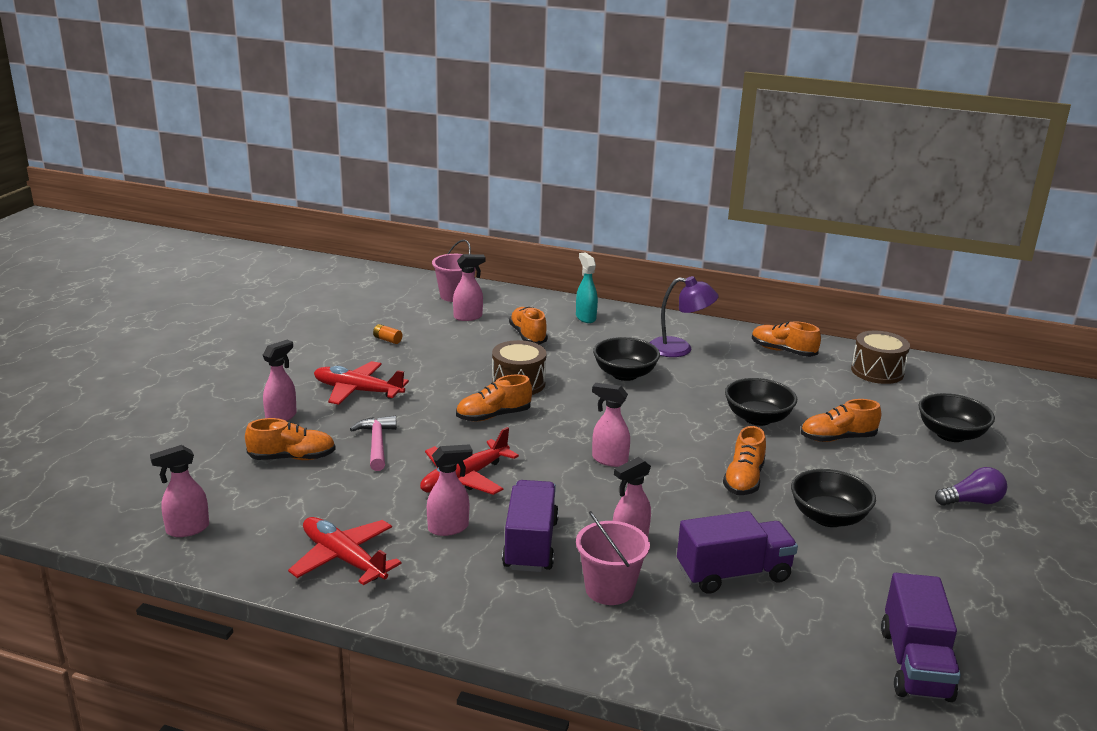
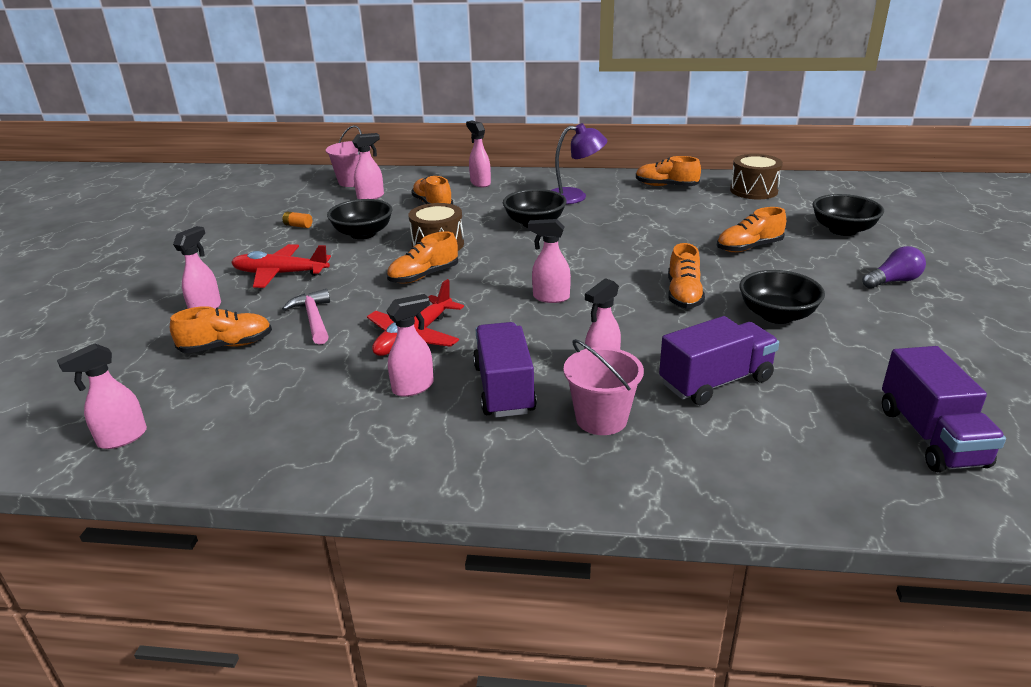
camera: 10 degrees left, 5 degrees up
red plane [288,517,402,585] -> none
turquoise spray bottle [576,252,598,323] -> pink spray bottle [466,120,491,187]
black bowl [725,378,797,426] -> black bowl moved to [327,199,392,239]

